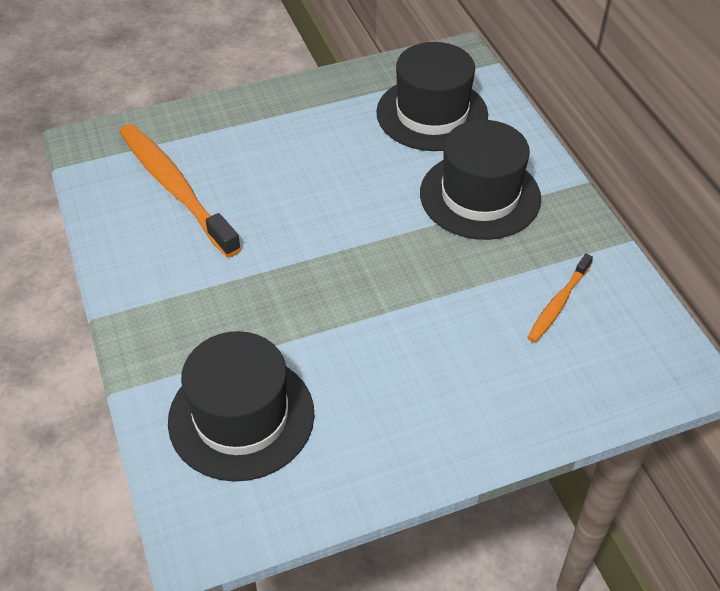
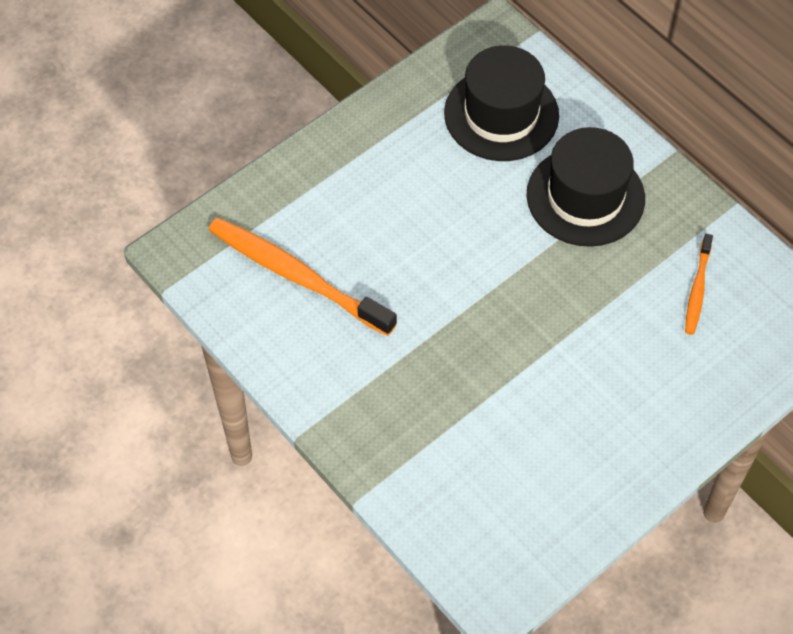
camera: 20 degrees left, 10 degrees up
black hat [168,331,314,482] -> none

